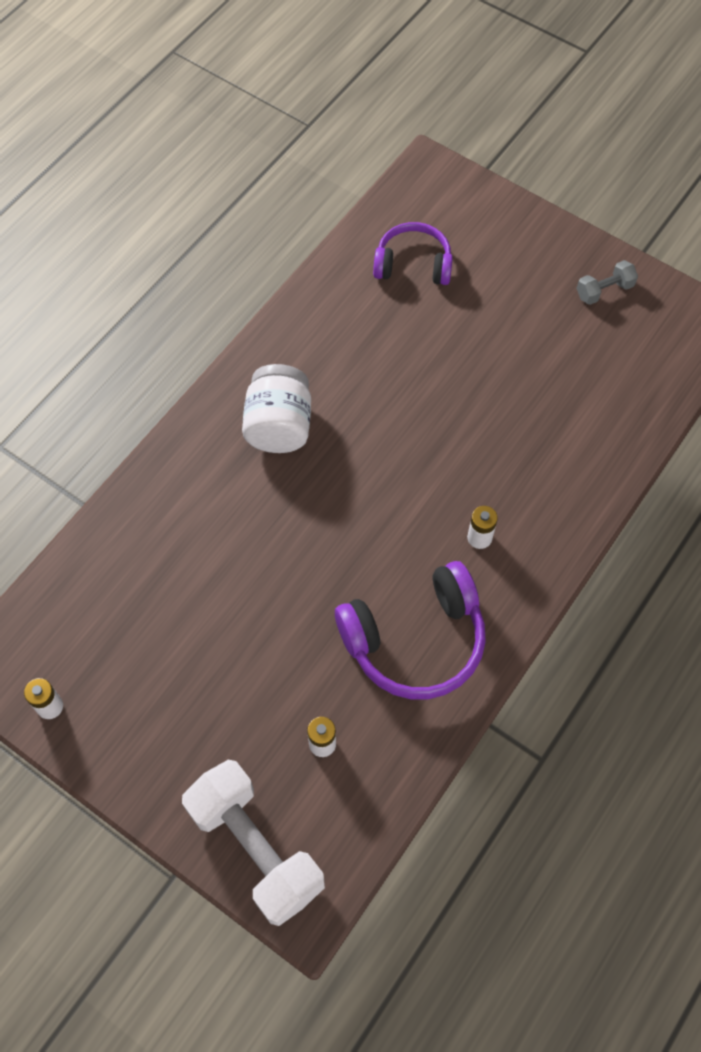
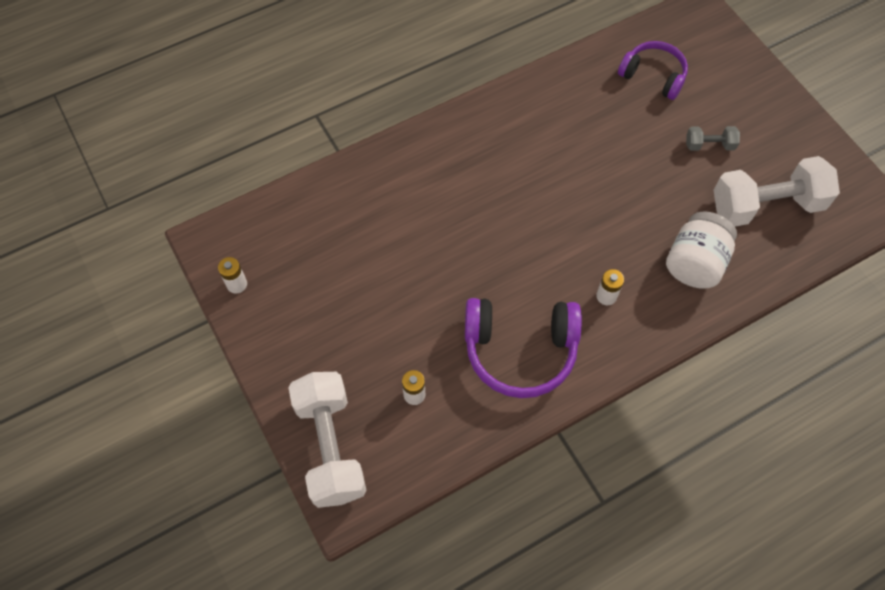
camera: 25 degrees right, 0 degrees up
white jar [242,364,311,453] -> white jar moved to [666,211,737,289]
grey dumbbell [576,260,638,305] -> grey dumbbell moved to [686,126,740,151]
none -> white dumbbell [714,156,840,226]

